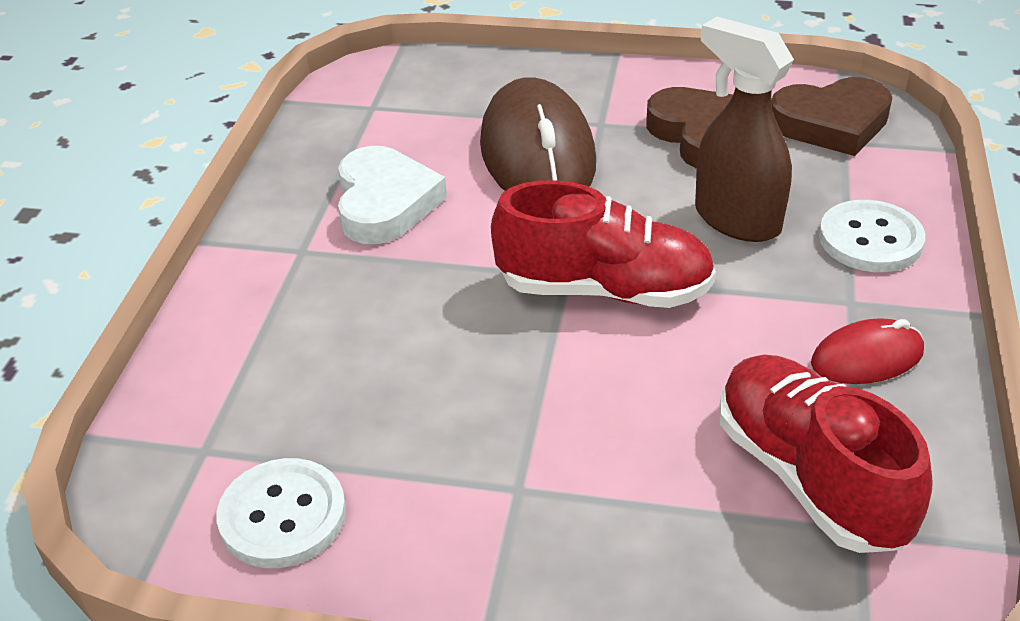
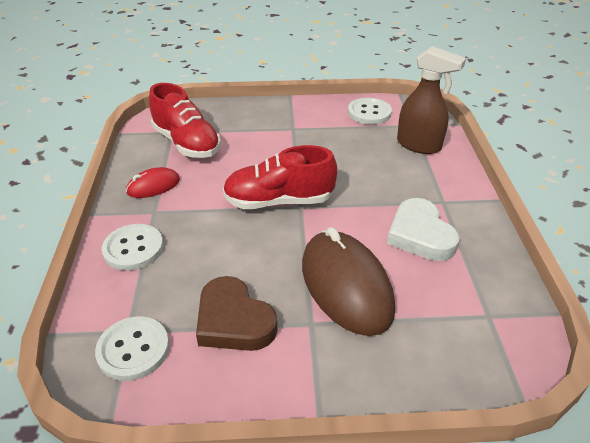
camera: 165 degrees right, 0 degrees up
brown spray bottle [695,17,794,242] -> brown spray bottle moved to [397,46,466,154]
brown heart [771,77,892,156] -> white button [95,316,169,381]

